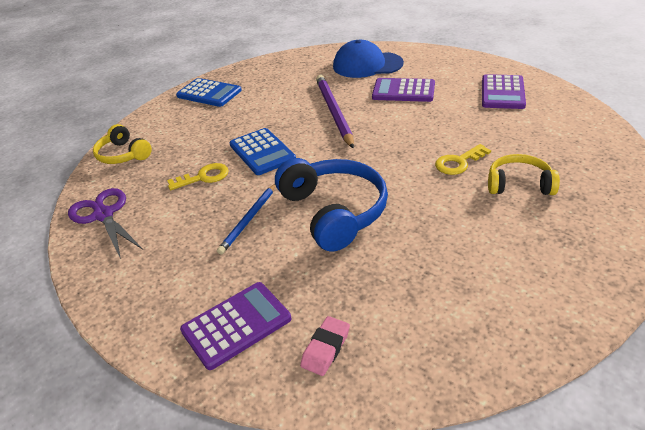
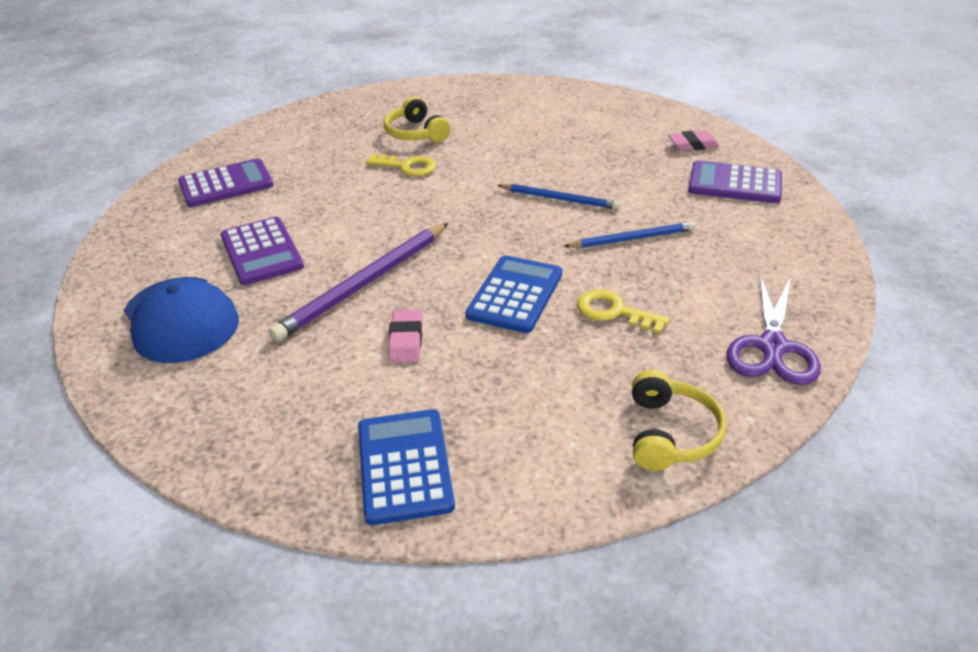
camera: 130 degrees left, 0 degrees up
blue headphones [275,158,388,252] -> blue pencil [497,184,620,210]
none -> pink eraser [388,310,422,363]

